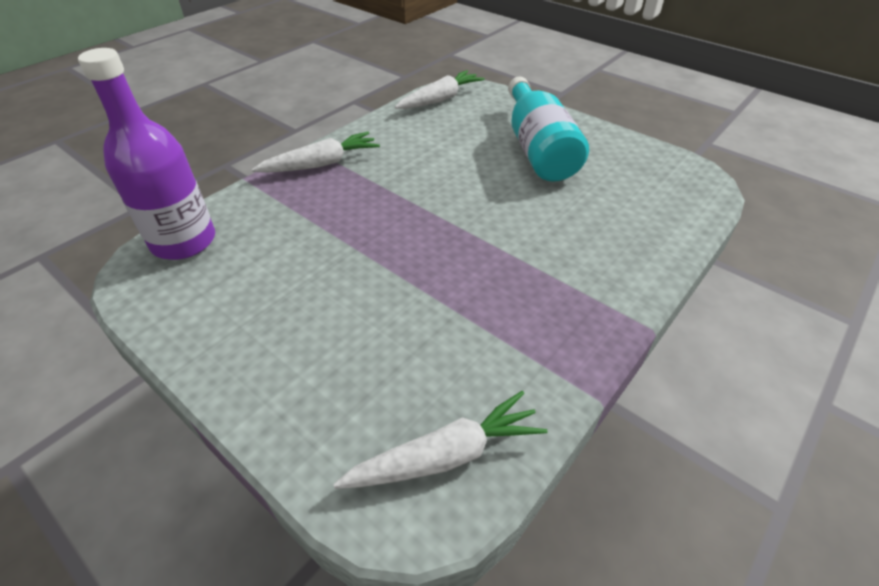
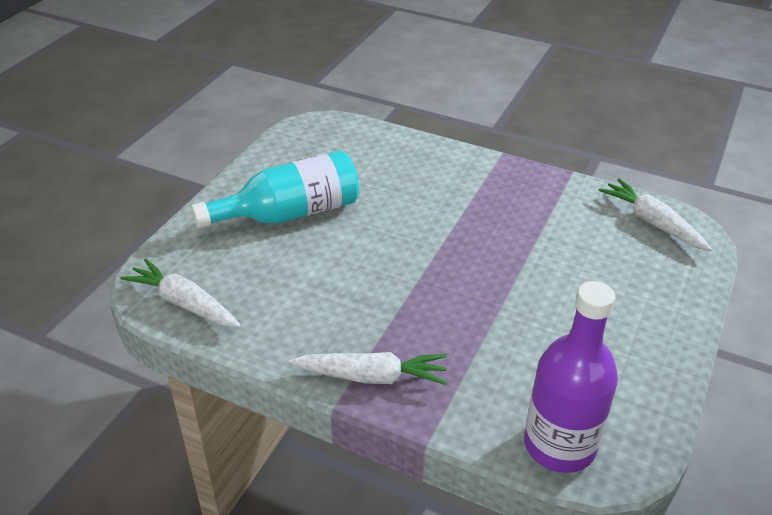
camera: 105 degrees left, 5 degrees down
white carrot [252,132,380,173] -> white carrot turned 135 degrees clockwise [289,352,447,385]

